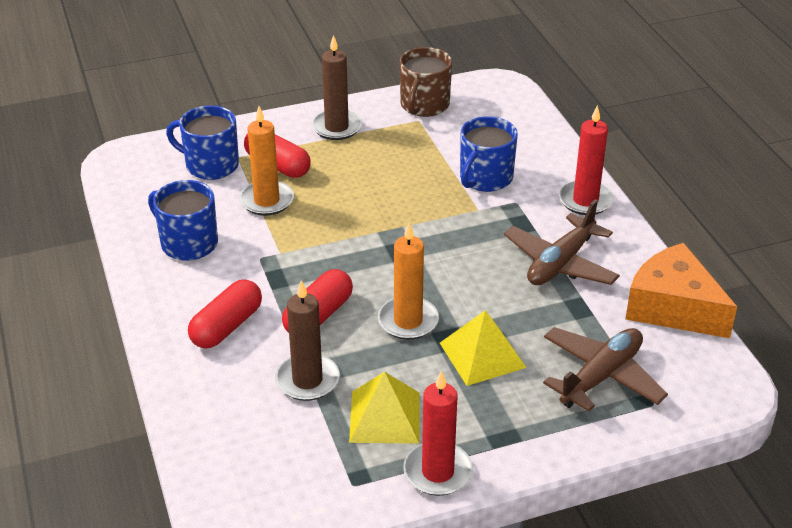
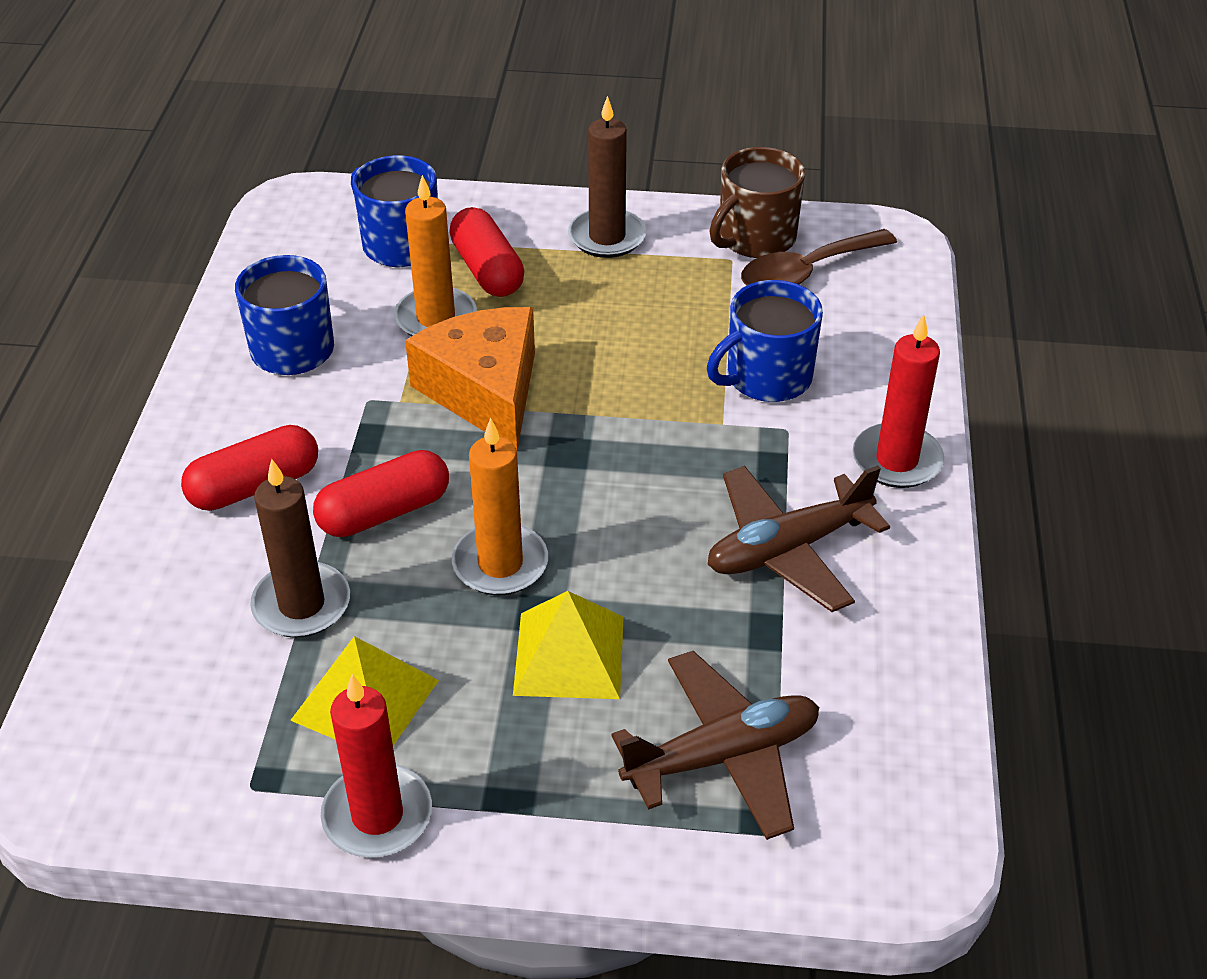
camera: 25 degrees right, 5 degrees up
orange cheese [625,243,737,338] -> orange cheese moved to [405,307,535,450]
none -> brown spoon [741,229,897,285]

